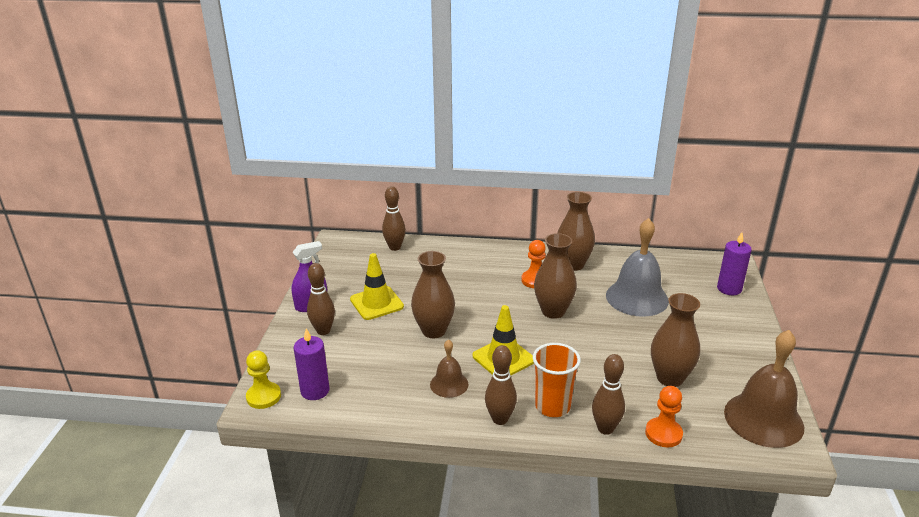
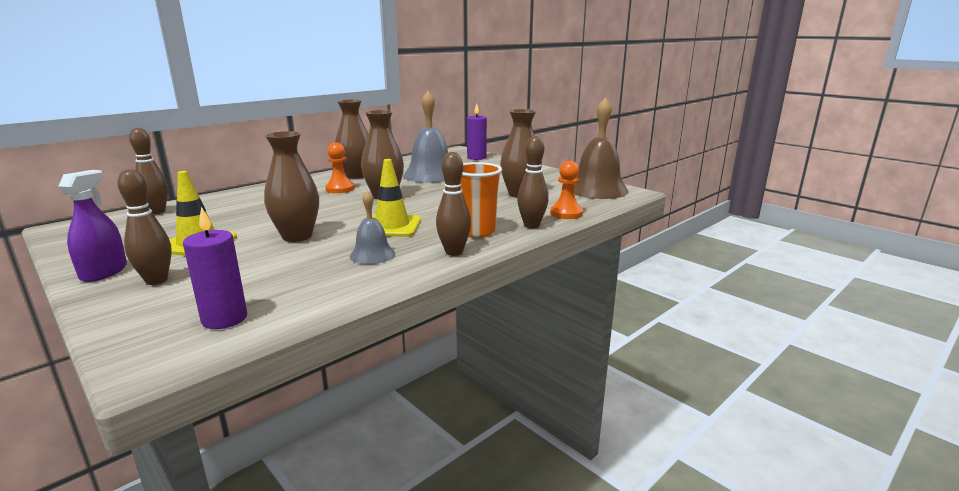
camera: 50 degrees left, 10 degrees down
yellow pawn [246,350,281,409] -> none
brown bell [430,339,468,398] -> grey bell [350,191,395,264]

